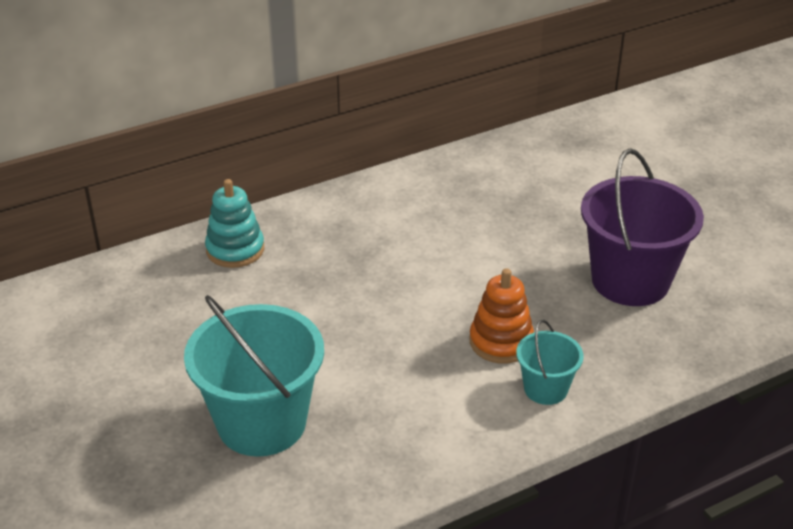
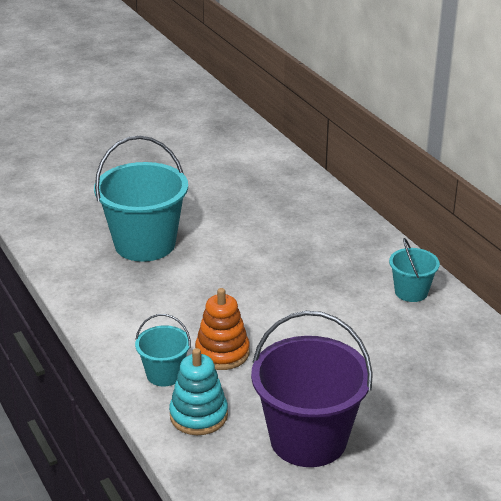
camera: 90 degrees right, 5 degrees down
turquoise stacking toy [205,179,264,268] -> turquoise stacking toy moved to [169,348,228,435]
none -> turquoise bucket [389,238,440,302]

